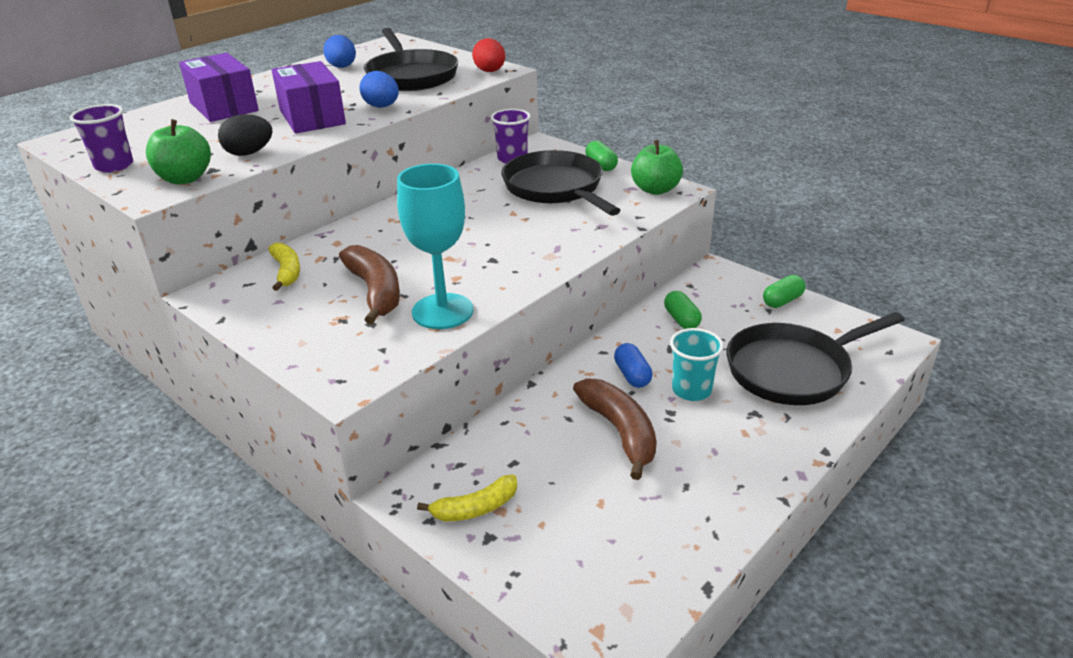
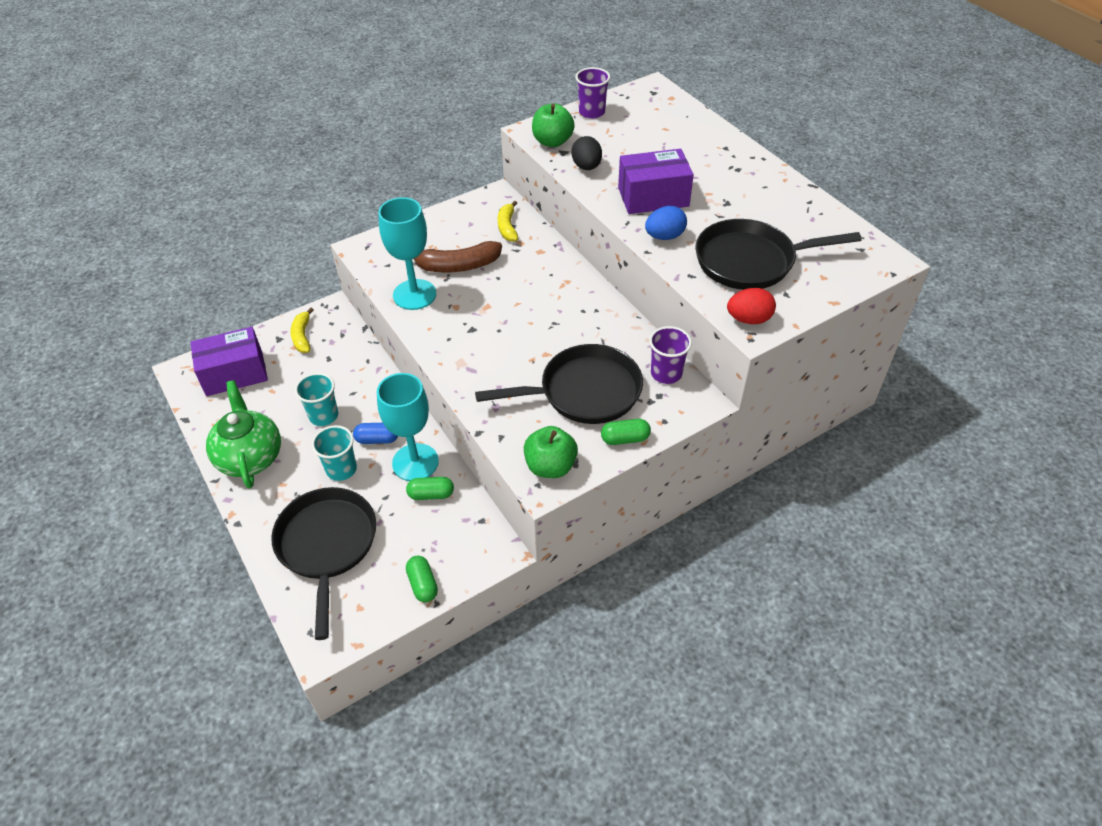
camera: 105 degrees right, 15 degrees up
purple box [179,53,259,122] -> purple box moved to [190,327,268,396]
yellow banana [268,242,300,291] -> yellow banana turned 90 degrees clockwise [498,201,518,242]
blue egg [323,35,356,68] -> none
brown banana [573,378,657,480] -> turquoise cup [295,373,338,426]
none -> green teapot [206,380,281,488]
none -> turquoise goblet [377,373,439,481]

